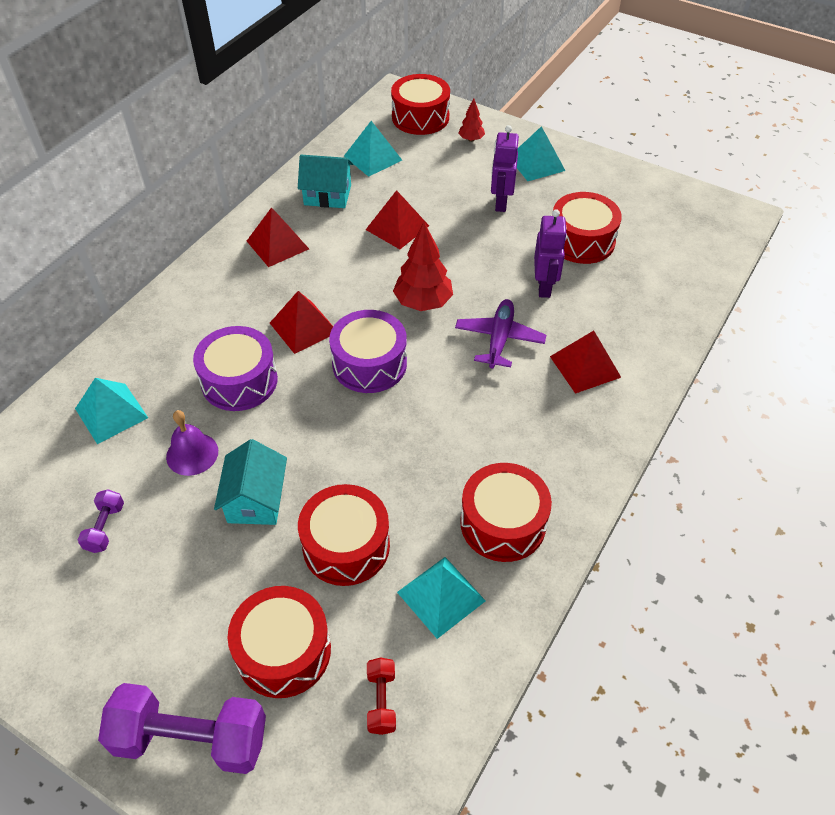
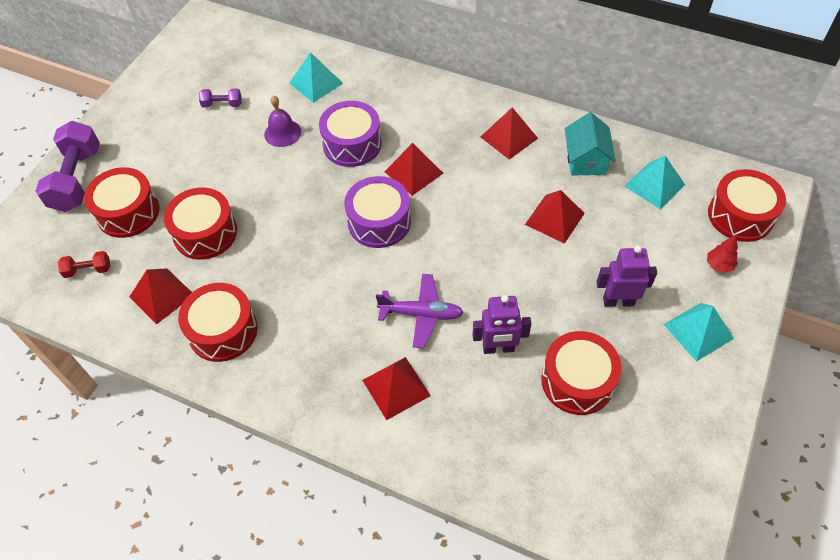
camera: 85 degrees right, 5 degrees up
turquoise house [214,439,287,525] -> none
red tree [393,222,453,311] -> none
turquoise pyramid [397,557,486,639] -> red pyramid [129,268,192,324]

